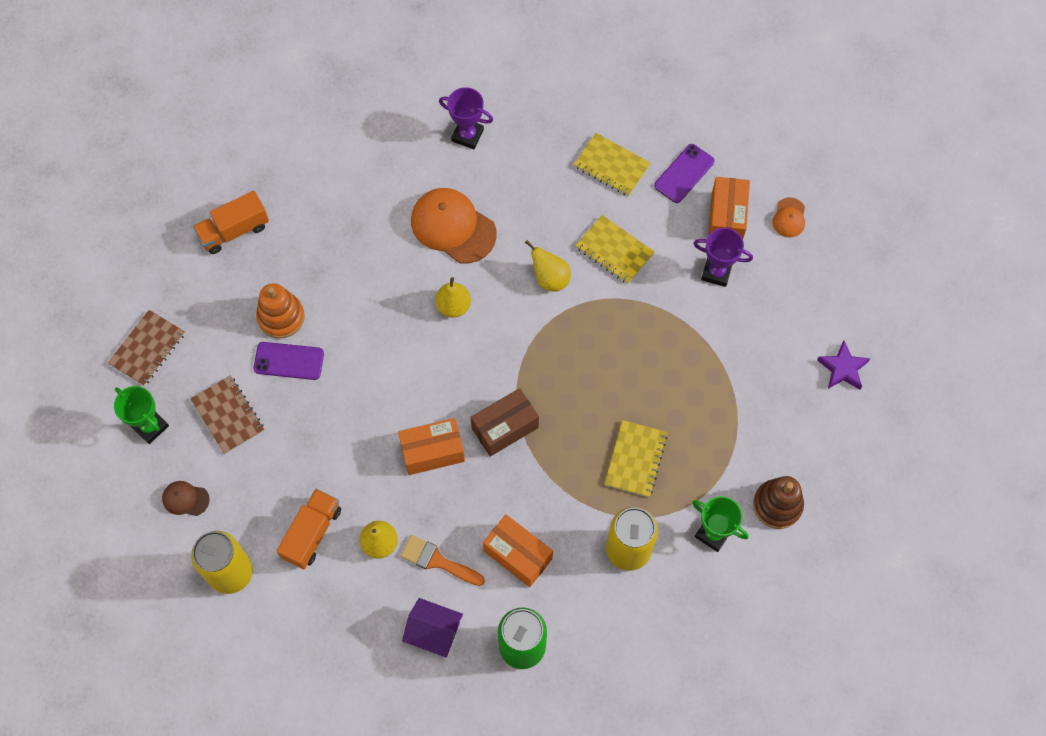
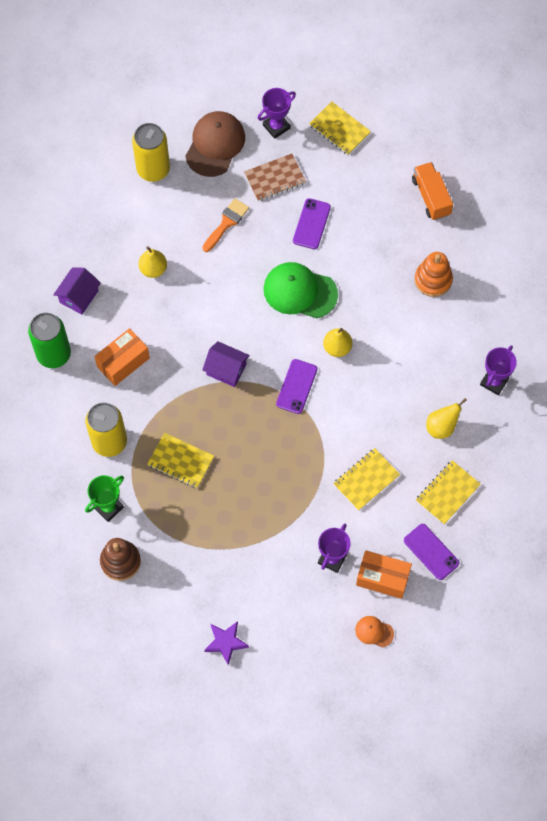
camera: 100 degrees right, 0 degrees up
brown notebook [108,310,185,386] -> yellow notebook [309,101,371,155]
green trophy [114,386,169,444] -> purple trophy [257,88,296,139]
brown cap [162,481,210,516] -> brown cap [185,111,245,177], size x2.07
orange stacking toy [256,283,305,339] -> orange stacking toy moved to [415,252,453,297]
orange truck [277,489,341,569] -> none
orange box [398,418,465,475] -> none
orange brush [400,535,485,586] -> orange brush moved to [202,198,249,252]
orange cap [411,188,497,264] -> none
brown box [470,388,539,457] -> purple house [202,341,250,387]
yellow pear [525,240,571,292] -> yellow pear moved to [426,398,467,439]
none -> green cap [263,262,338,318]
none -> purple phone [276,359,318,414]

